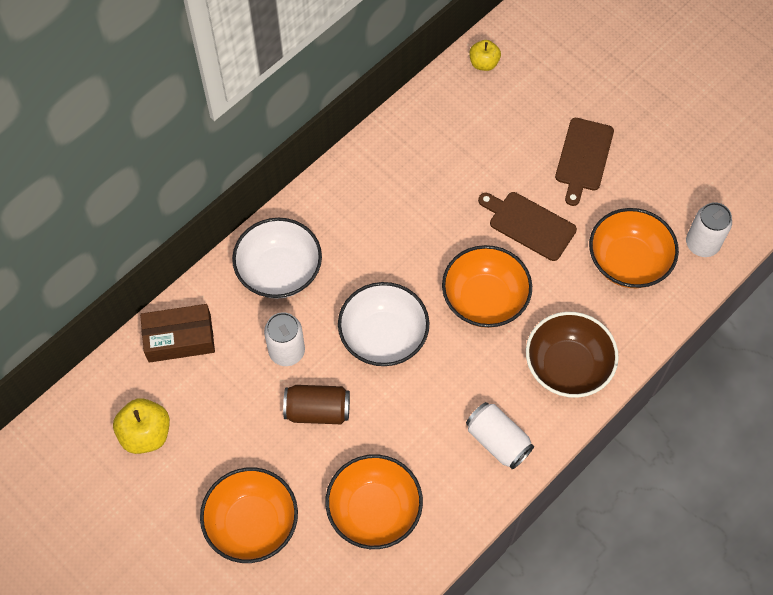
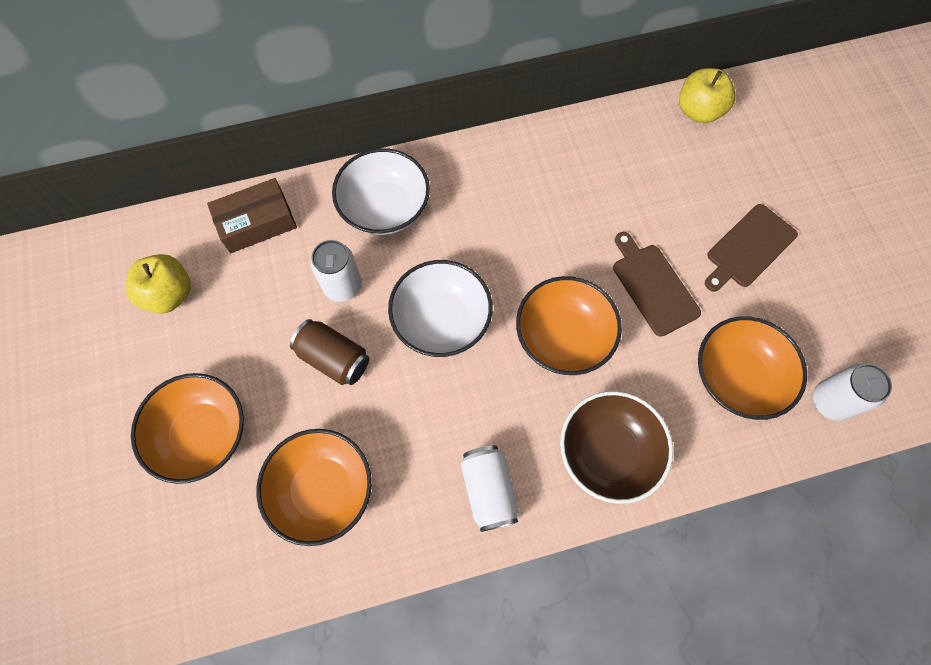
camera: 30 degrees right, 5 degrees up
brown box [140,304,215,363] -> brown box turned 45 degrees counterclockwise [207,178,297,253]
yellow apple [469,40,501,71] -> yellow apple [679,68,736,124], size x1.53

